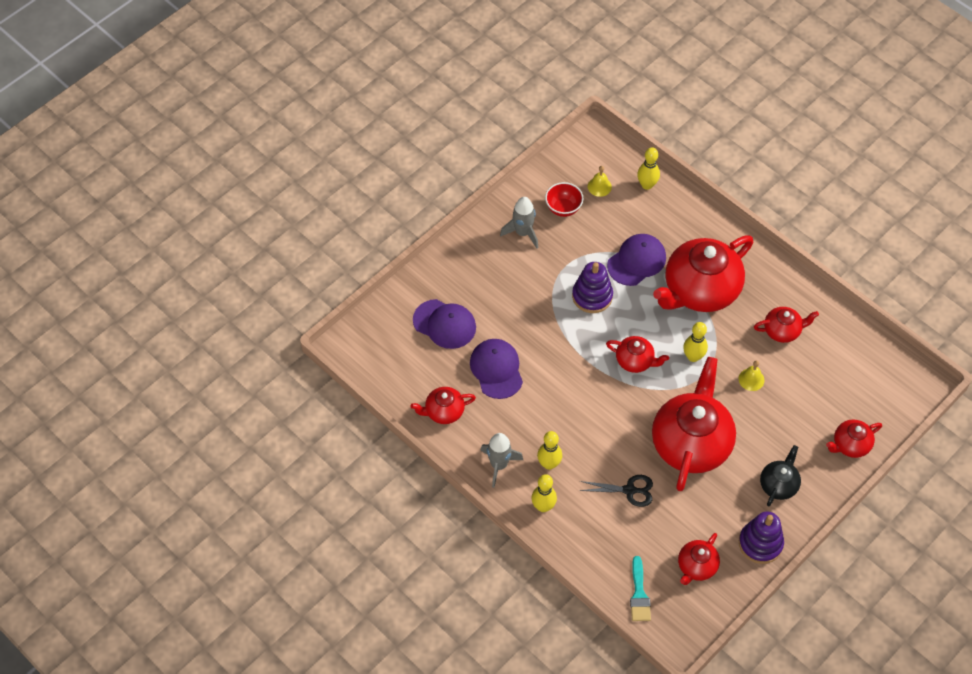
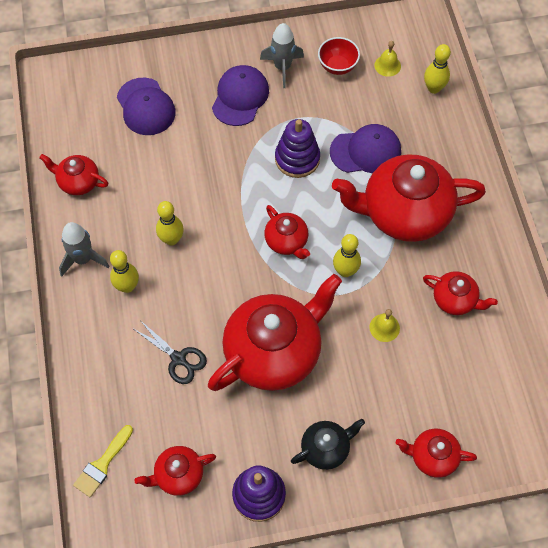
camera: 35 degrees right, 5 degrees up
purple cap [470,339,523,399] -> purple cap moved to [212,65,269,126]
yellow bowling pin [531,474,557,512] -> yellow bowling pin moved to [156,201,184,246]
turquoise brush [630,556,651,621] -> yellow brush [73,425,133,497]

